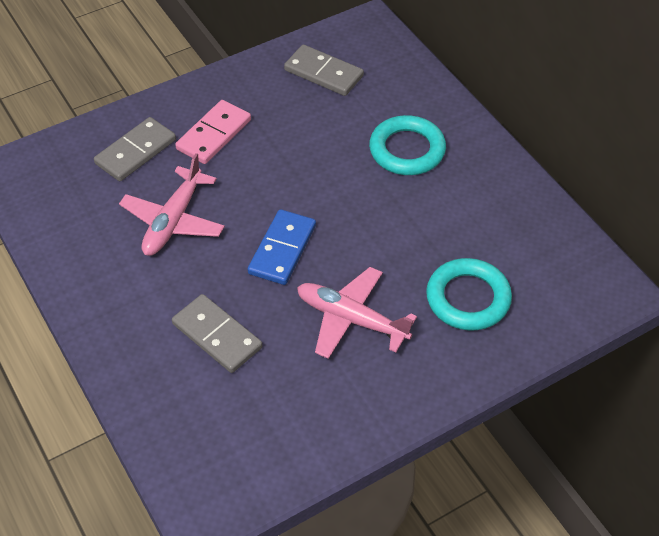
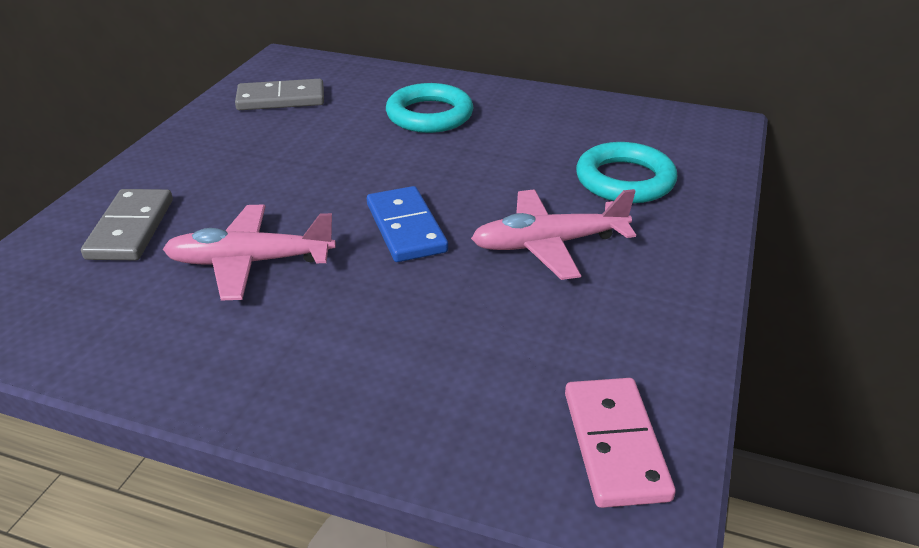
camera: 40 degrees left, 15 degrees down
pink plane [119,153,225,256] -> pink plane turned 105 degrees clockwise [163,204,336,301]
grey domino [172,294,262,373] -> none
pink domino [175,100,251,164] -> pink domino moved to [565,378,676,508]

